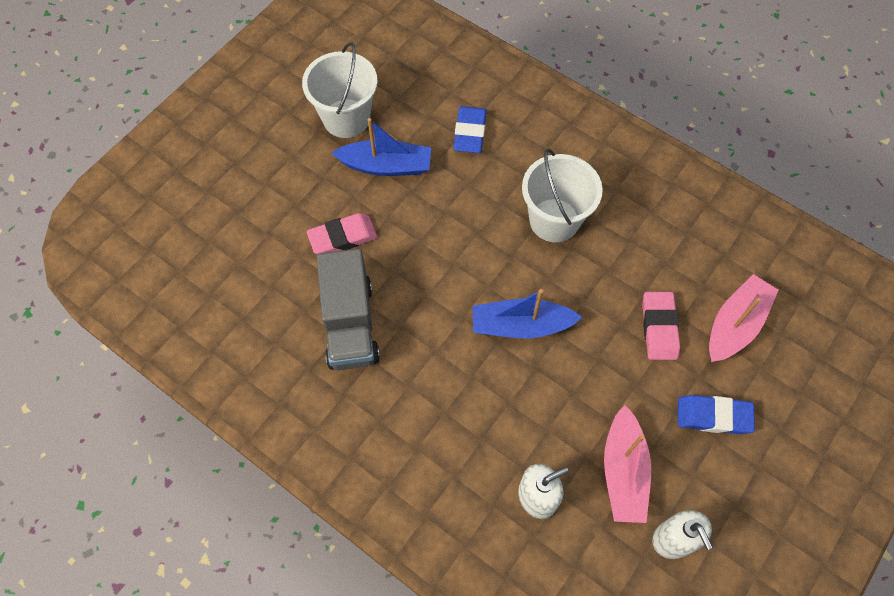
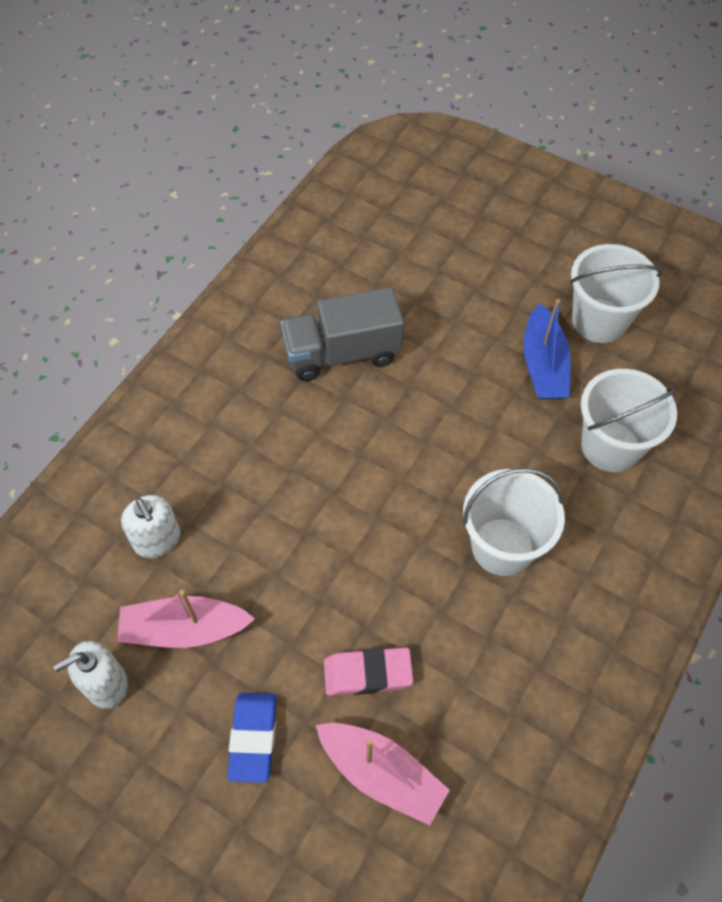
camera: 85 degrees right, 5 degrees down
pink eraser [306,213,377,254] -> none
blue eraser [453,106,486,153] -> white bucket [581,369,677,472]
blue boat [472,289,582,338] -> none

